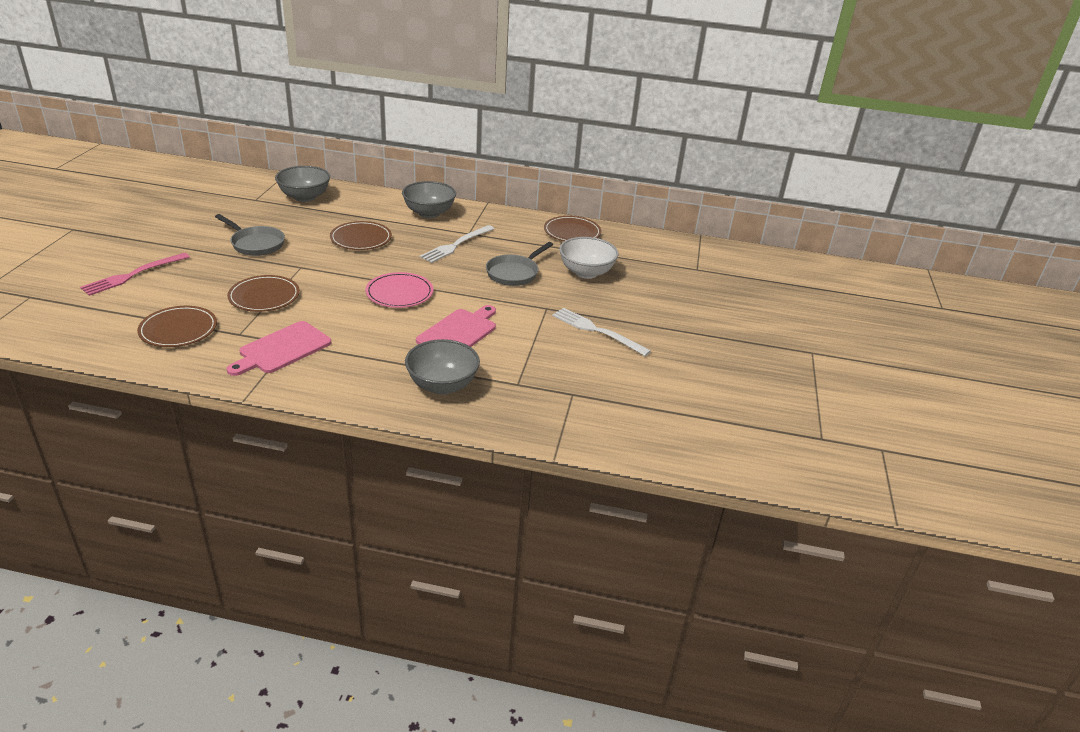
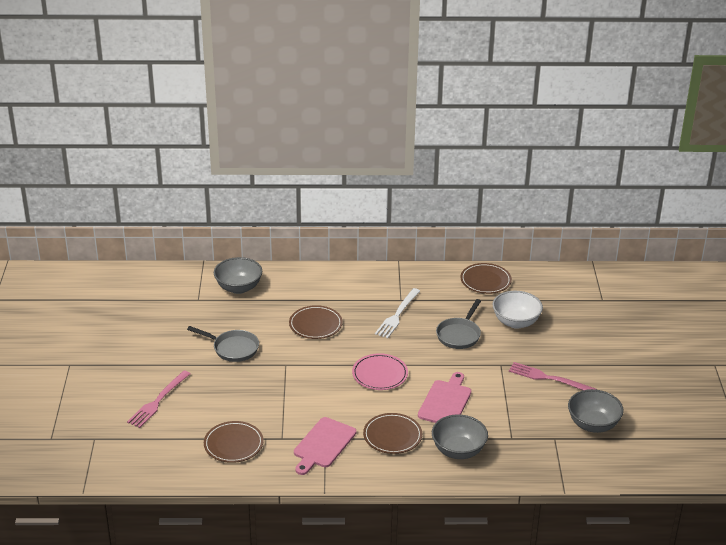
camera: 10 degrees left, 0 degrees up
brown plate [227,275,300,312] -> brown plate moved to [363,413,422,454]
grey bowl [402,181,456,218] -> grey bowl moved to [568,389,624,433]
white fork [552,308,651,356] -> pink fork [509,362,596,390]

